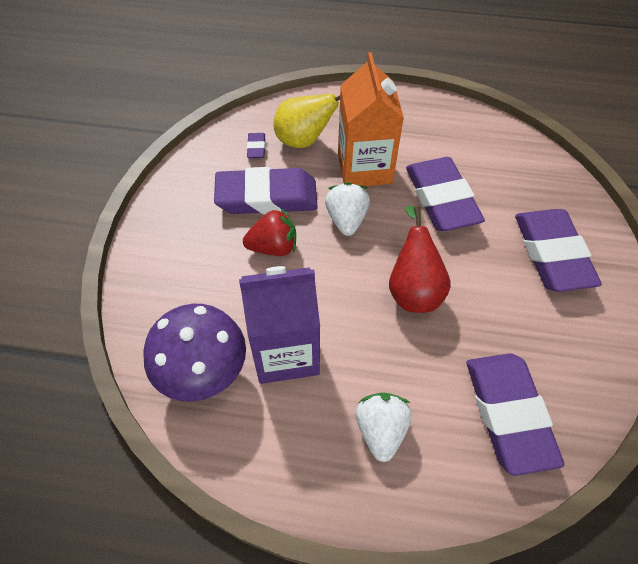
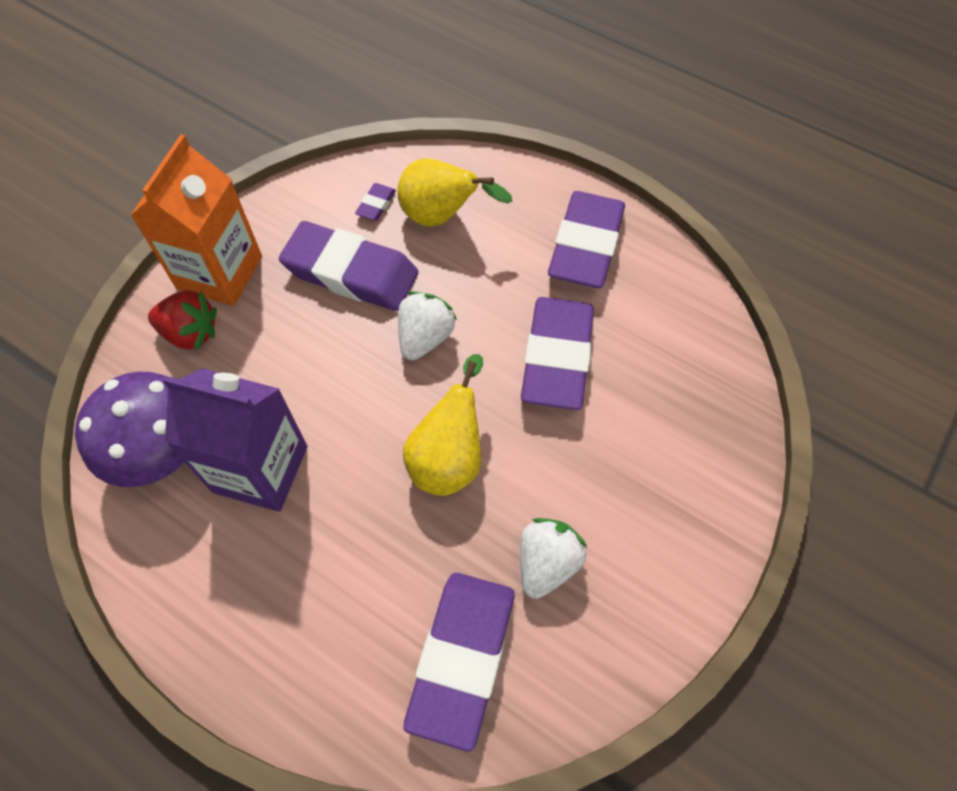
camera: 25 degrees right, 5 degrees up
red strawberry [243,208,296,256] -> red strawberry moved to [148,290,217,351]
orange carton [338,52,404,186] -> orange carton moved to [130,134,262,306]
white strawberry [355,392,412,462] -> white strawberry moved to [520,518,587,599]
red pear [389,206,451,313] -> yellow pear [403,354,483,496]
purple eraser [515,209,602,292] -> purple eraser moved to [548,191,625,288]

